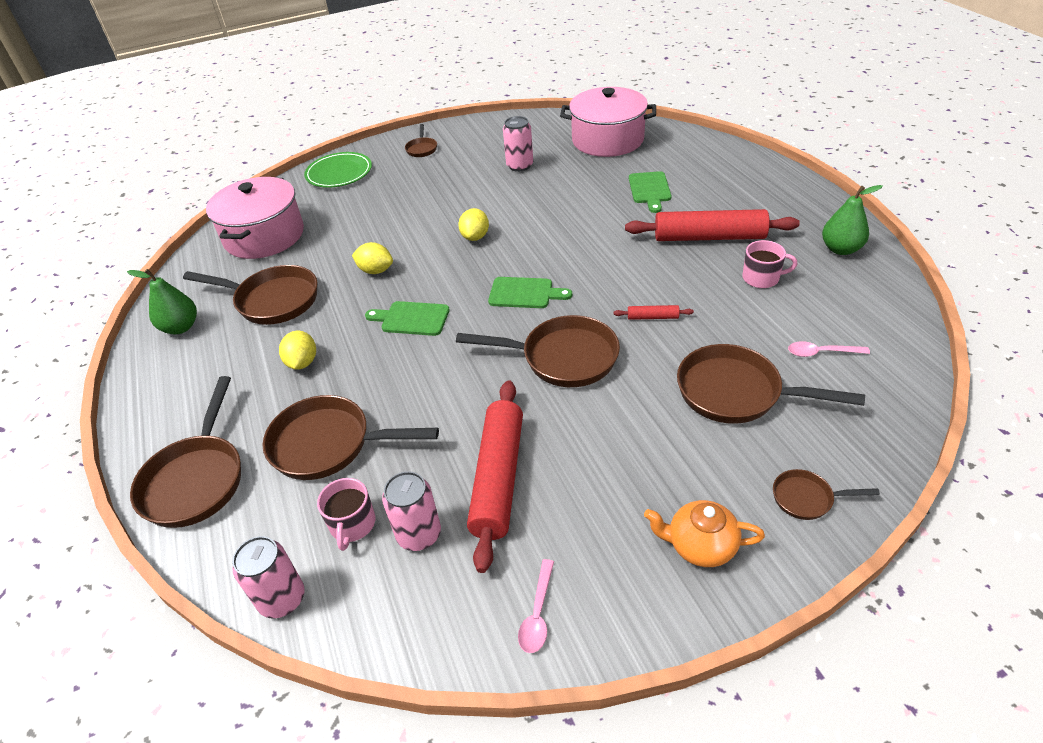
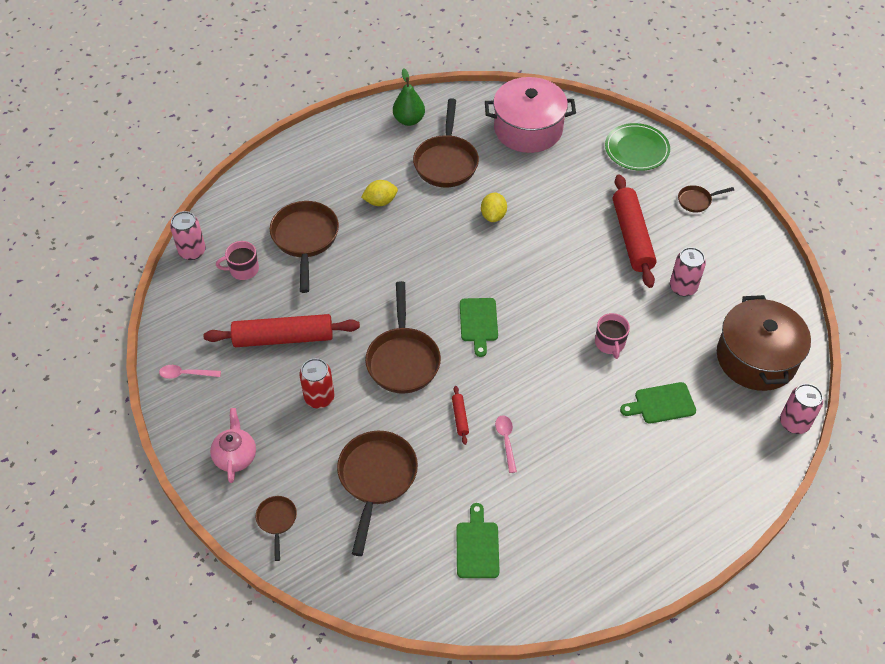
camera: 75 degrees right, 10 degrees up
brown pan [130,376,241,528] -> none
green cutting board [365,301,450,336] -> green cutting board moved to [457,503,500,578]
pink can [382,471,441,551] -> pink can moved to [780,384,823,434]
yellow lemon [458,208,489,241] -> none
pink pot [560,87,656,157] -> brown pot [717,295,811,391]
red rolling pin [625,209,800,241] -> red rolling pin moved to [613,174,657,288]
orange teapot [644,500,765,567] -> pink teapot [210,408,256,483]
pink mug [742,240,797,288] -> pink mug moved to [595,313,630,359]
pink spoon [788,341,870,357] -> pink spoon moved to [495,415,517,473]
green pear [822,185,883,255] -> none
none -> red can [299,358,334,408]

